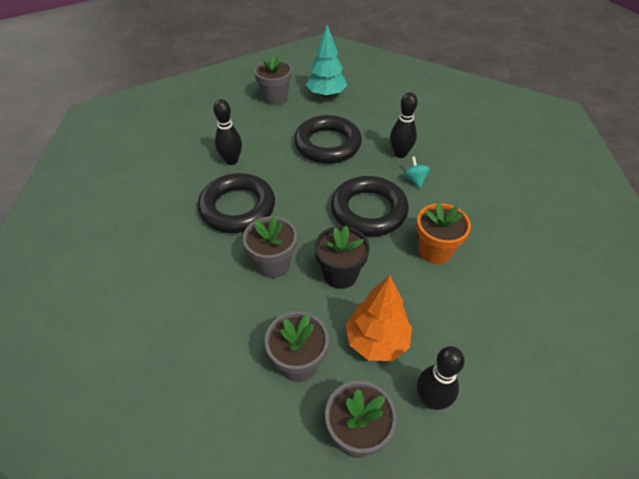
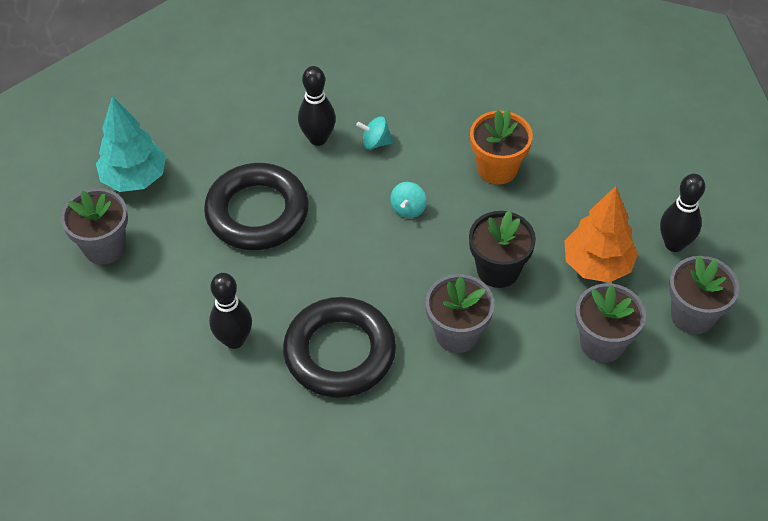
camera: 70 degrees left, 5 degrees up
black ring [331,176,409,236] -> turquoise spinning top [390,182,427,218]

